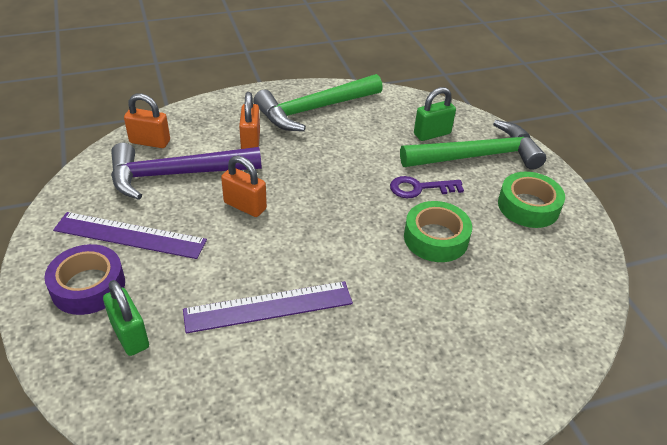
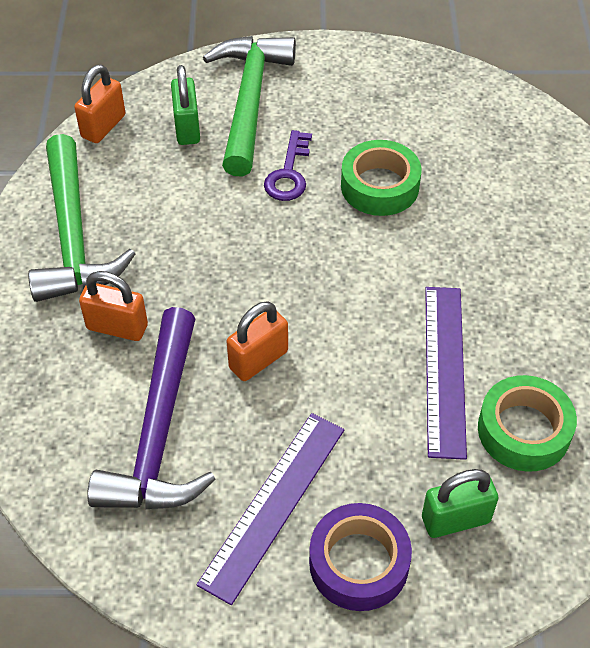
camera: 70 degrees left, 10 degrees up
orange padlock [124,93,170,148] -> orange padlock moved to [74,64,126,143]
green tape [498,172,565,228] -> green tape moved to [478,375,577,472]

